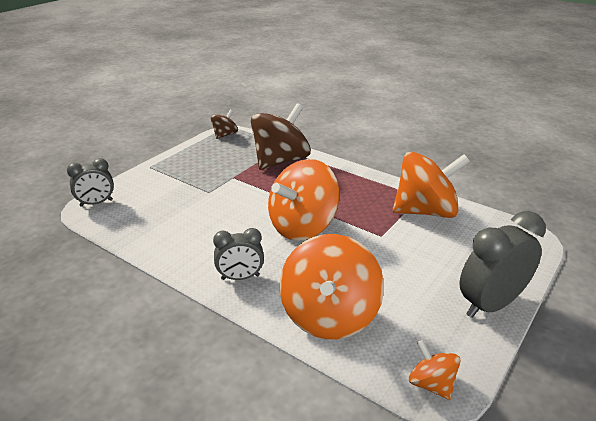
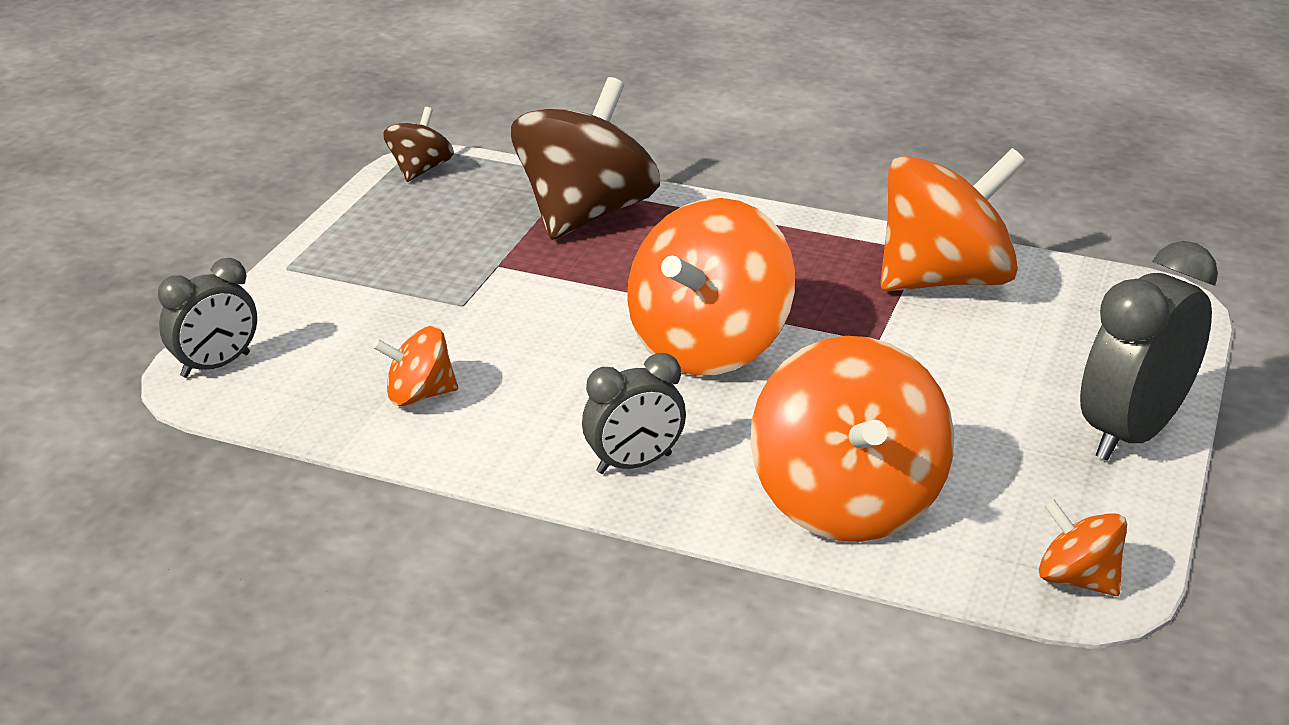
camera: 15 degrees left, 0 degrees up
none -> orange spinning top [373,326,458,406]

